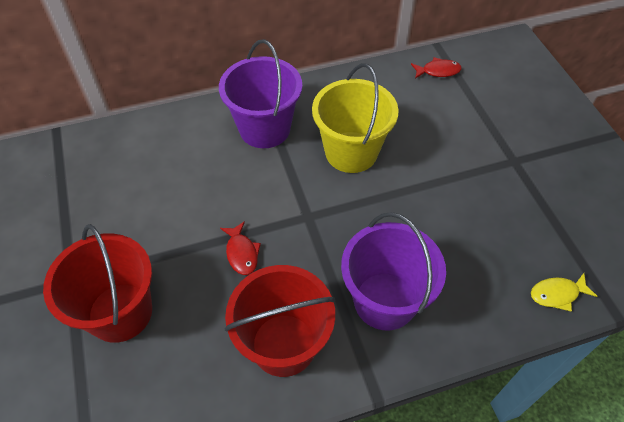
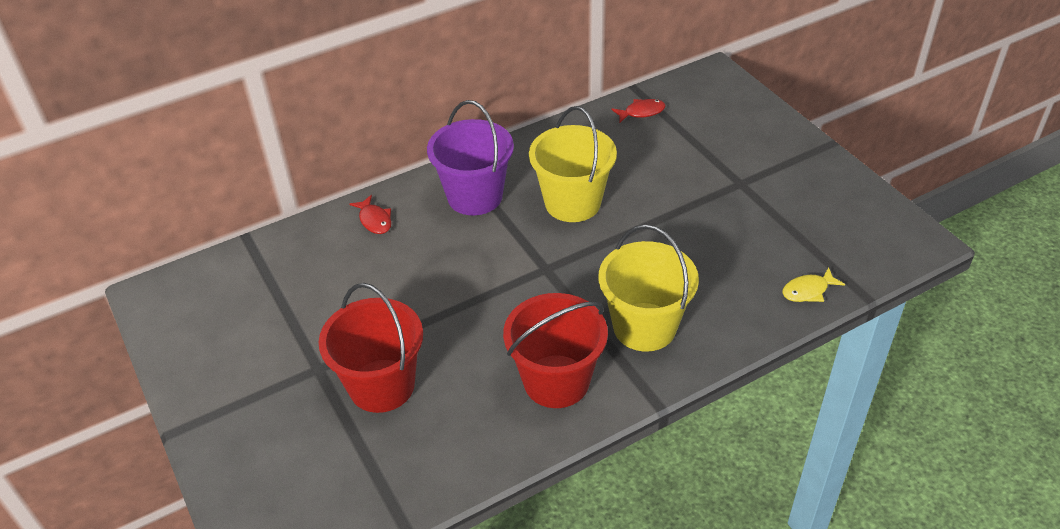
camera: 10 degrees left, 10 degrees down
red fish [220,221,261,275] -> red fish moved to [350,195,391,234]
purple bucket [341,212,446,331] -> yellow bucket [598,224,699,352]

